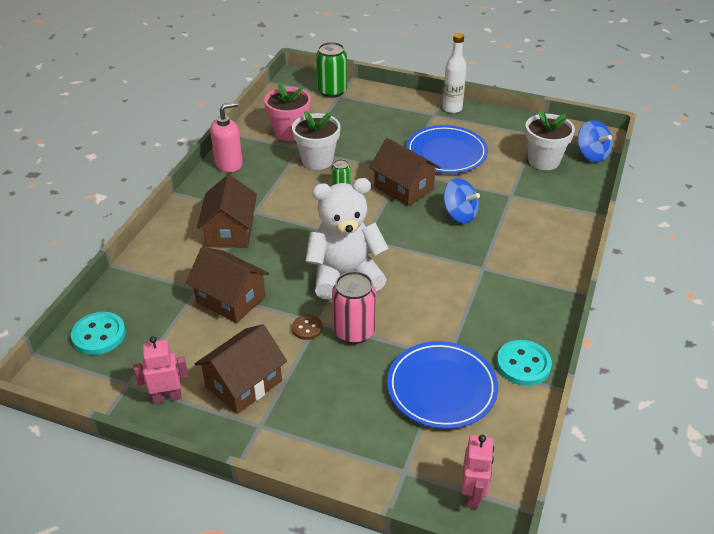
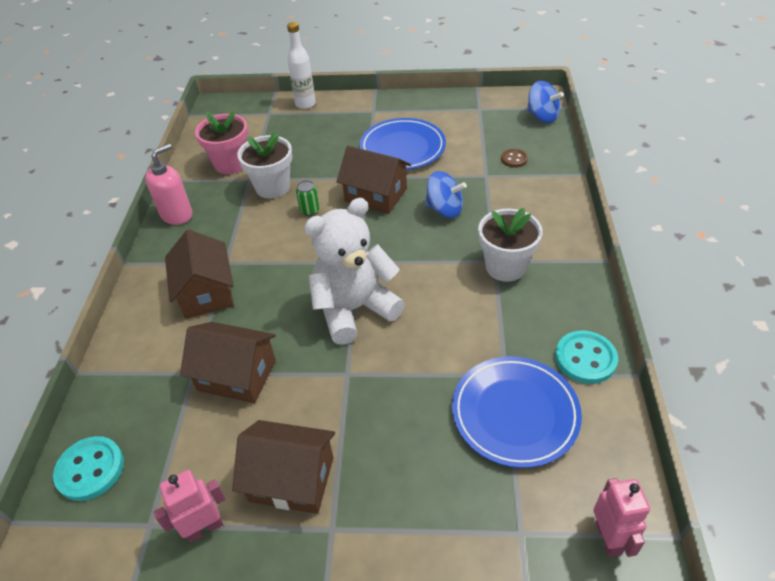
camera: 15 degrees left, 5 degrees up
brown house [195,324,287,414] -> brown house turned 75 degrees clockwise [232,420,335,514]
brown button [292,315,323,340] -> brown button moved to [501,149,528,168]
green can [316,42,347,98] -> none
pink can [332,271,376,344] -> none
white bottle [442,33,467,113] -> white bottle moved to [287,22,316,109]
white flower pot [525,110,575,170] -> white flower pot moved to [478,208,543,282]

